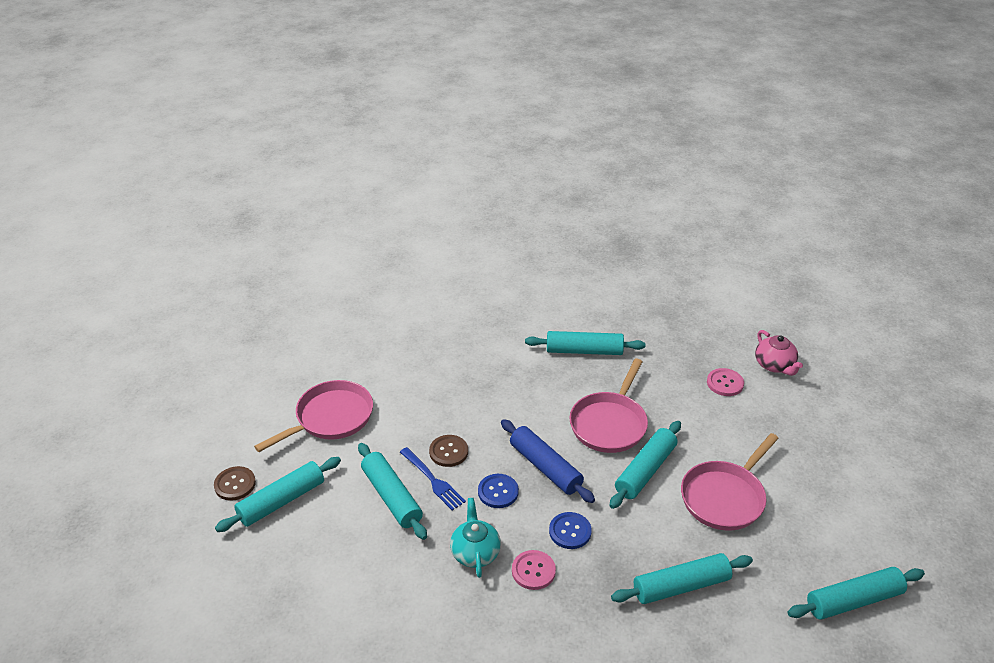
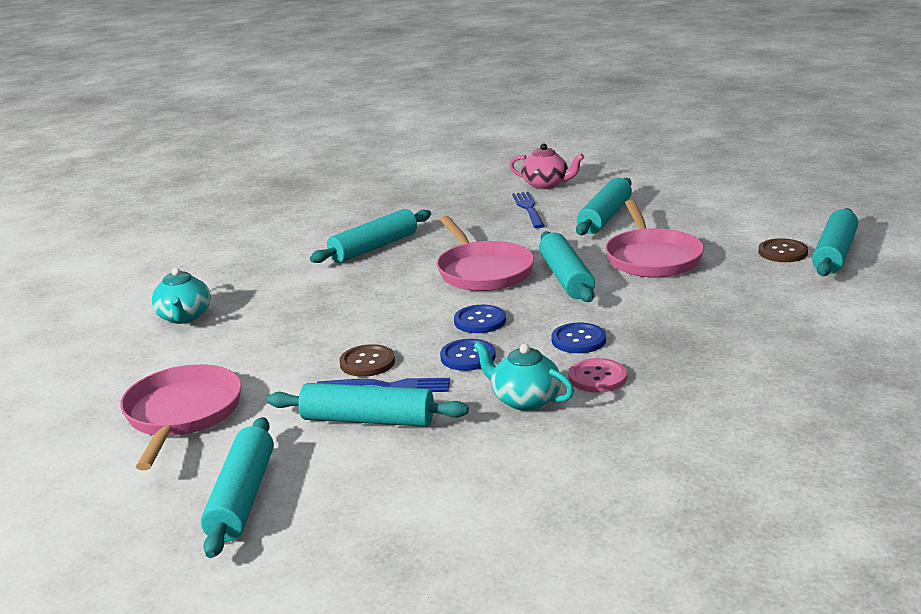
camera: 45 degrees left, 15 degrees down
brown button [214,466,256,501] -> brown button moved to [759,238,808,262]
blue rolling pin [501,419,595,503] -> blue button [454,305,506,333]
turquoise rolling pin [611,553,753,604] -> turquoise rolling pin moved to [576,178,632,235]
pink button [707,368,744,396] -> blue fork [512,192,545,228]
none -> turquoise teapot [151,267,211,324]

